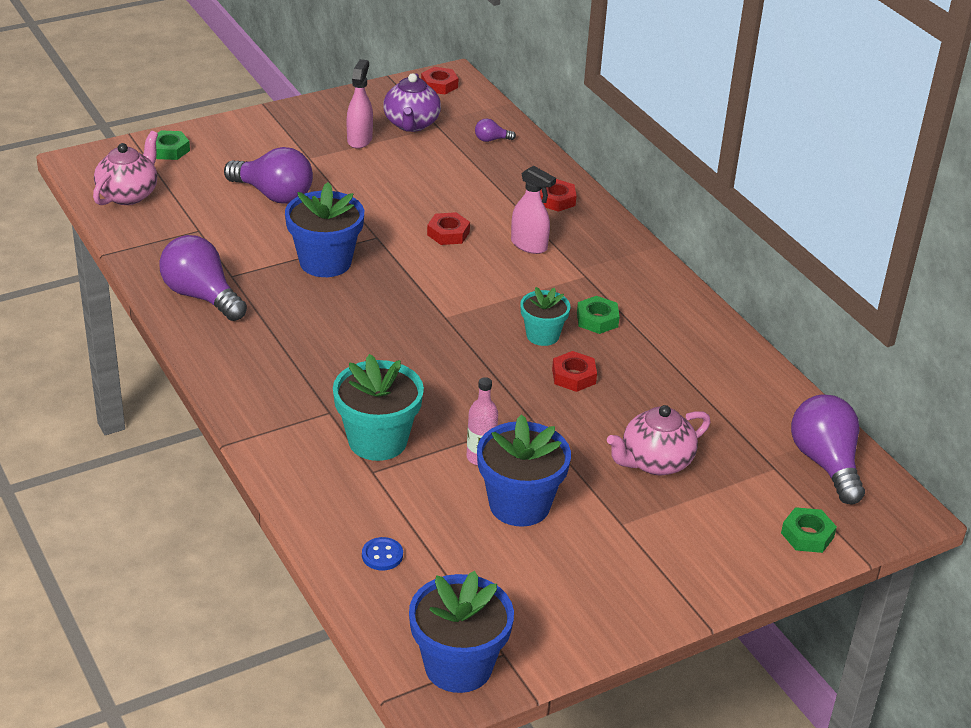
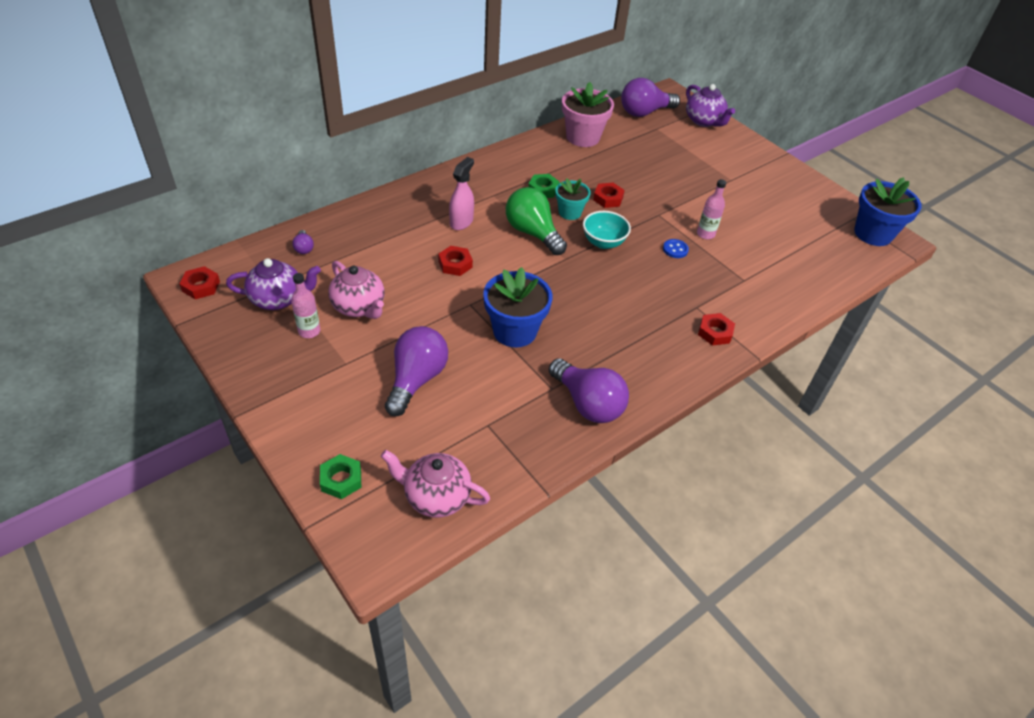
camera: 100 degrees left, 10 degrees up
purple light bulb [159,235,247,321] -> purple light bulb turned 75 degrees counterclockwise [549,358,629,423]
turquoise flower pot [333,354,424,461] -> none
pink spray bottle [347,59,373,149] -> pink bottle [291,273,321,338]
blue button [362,537,403,571] -> blue button moved to [663,239,689,258]
blue flower pot [477,414,571,527] -> none
red nut [540,179,576,212] -> red nut moved to [698,313,735,346]
pink teapot [607,405,711,475] -> pink teapot moved to [328,261,385,319]
green nut [781,507,837,553] -> purple teapot [686,84,735,127]
none -> green light bulb [506,187,567,255]
none -> pink flower pot [562,82,614,147]
none -> turquoise bowl [583,211,631,249]

